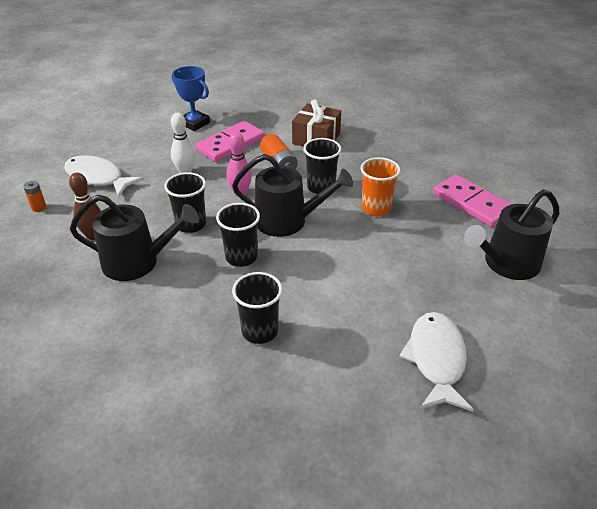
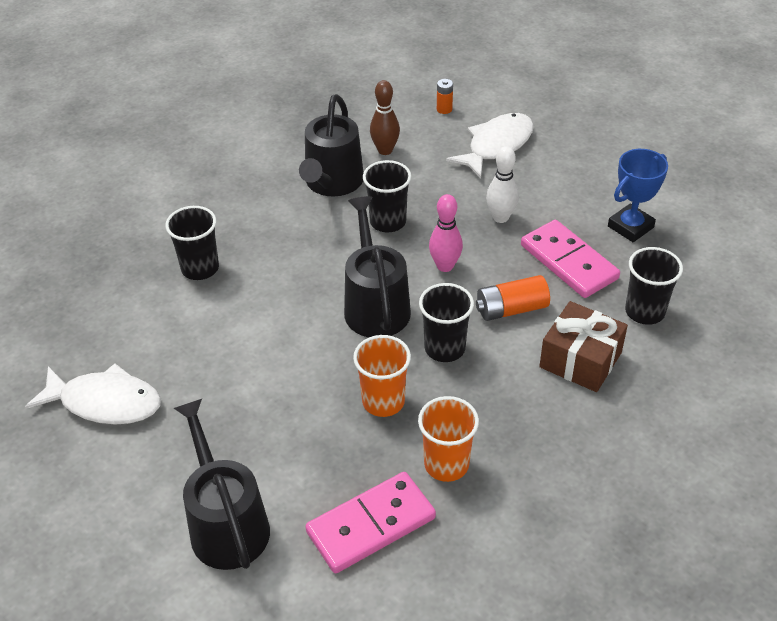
camera: 100 degrees right, 5 degrees up
black cup [216,203,260,267] -> black cup moved to [625,247,683,325]
black watering can [232,154,353,237] -> black watering can turned 150 degrees clockwise [344,196,411,337]
none -> orange cup [418,396,479,482]

